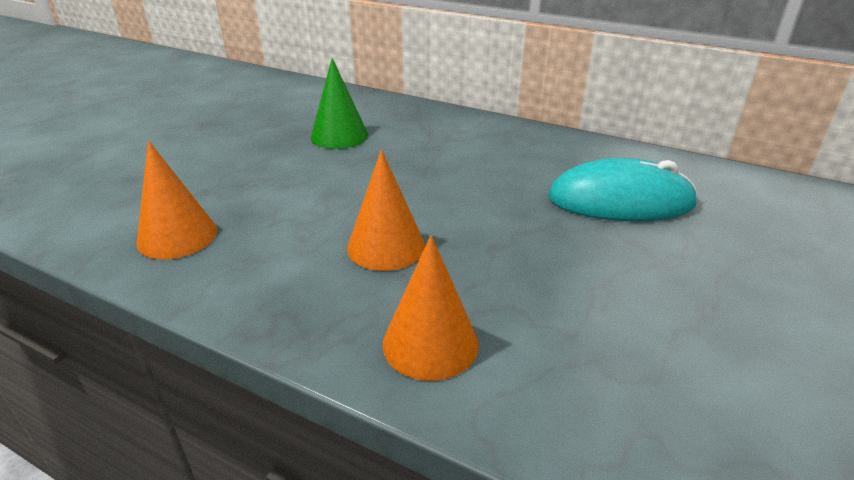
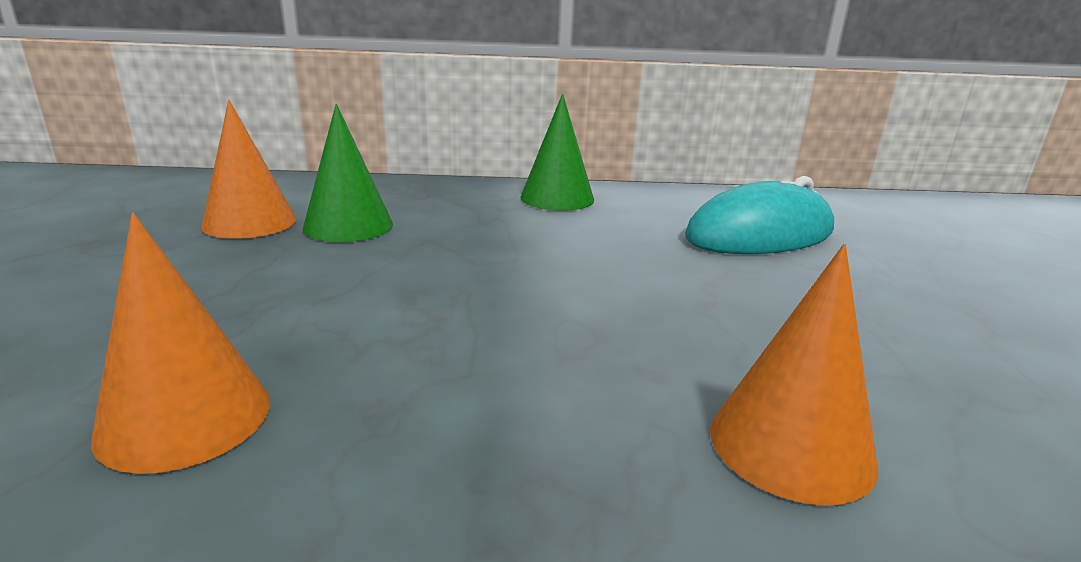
camera: 30 degrees left, 10 degrees down
orange cone [347,150,425,271] -> orange cone moved to [201,100,297,239]
none -> green cone [520,94,594,211]

